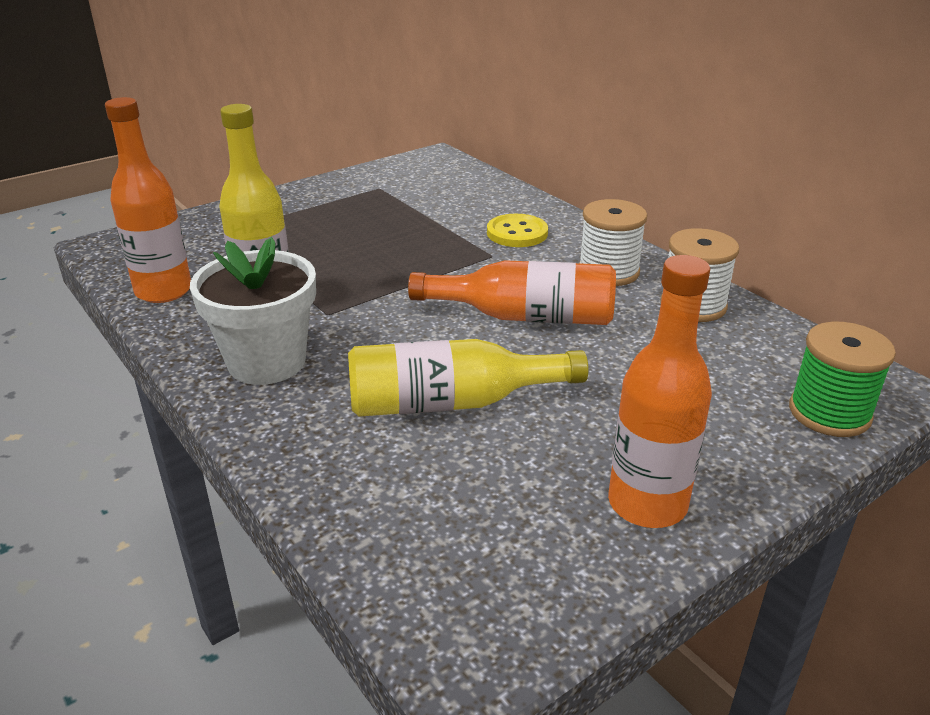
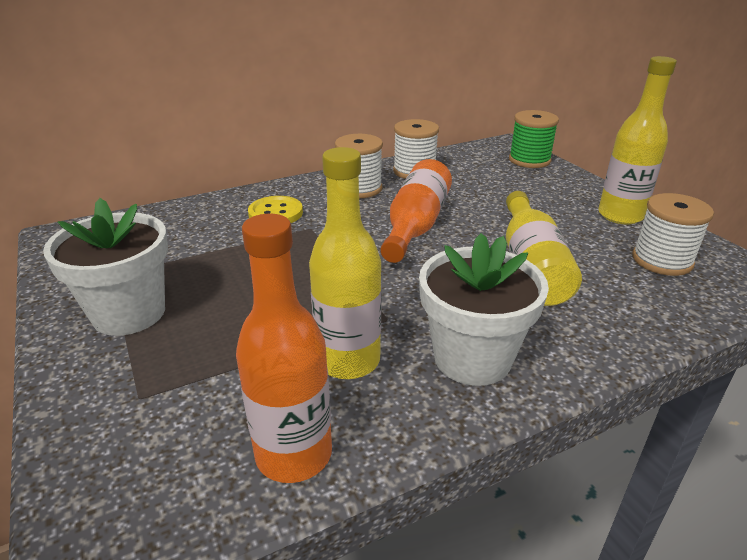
camera: 80 degrees left, 0 degrees up
orange bottle [608,255,712,528] -> yellow bottle [598,56,677,225]
none -> white flower pot [43,198,168,336]
none -> white spool [632,193,714,276]

